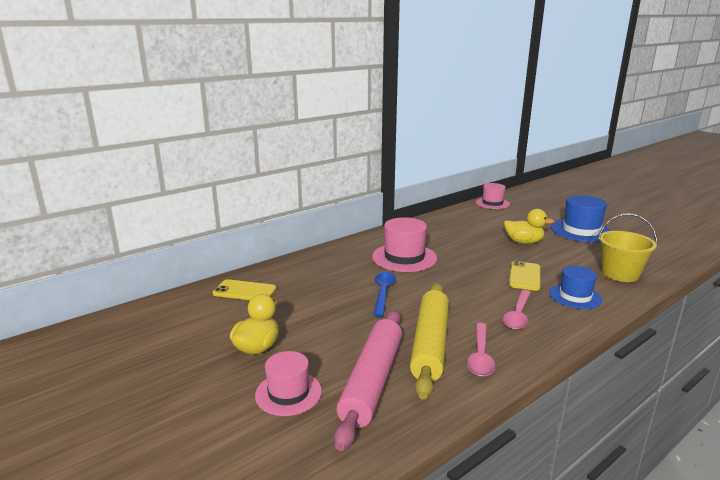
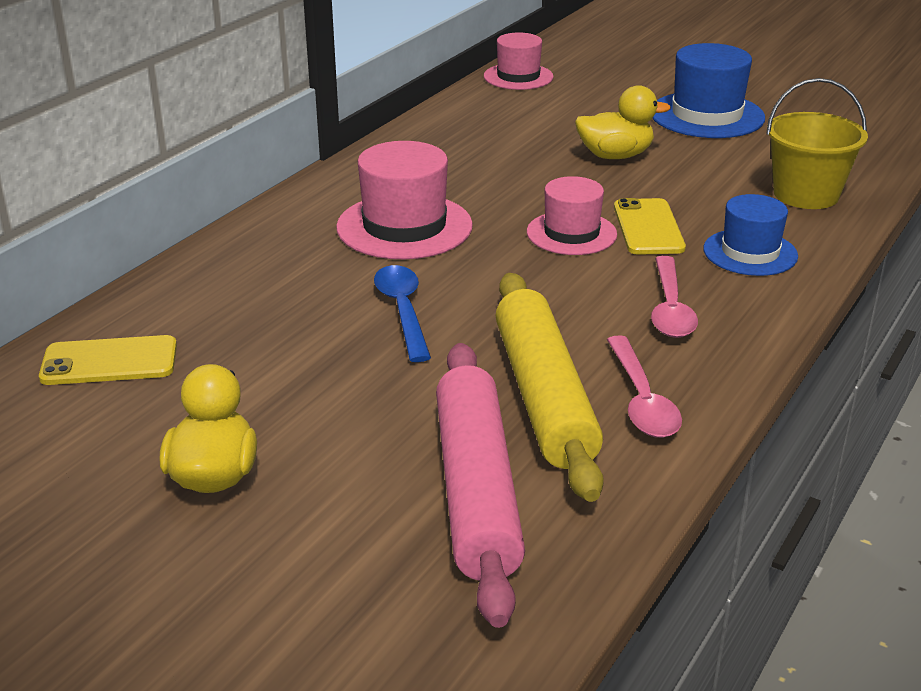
camera: 20 degrees left, 10 degrees up
pink hat [255,351,322,416] -> pink hat moved to [527,176,617,255]

